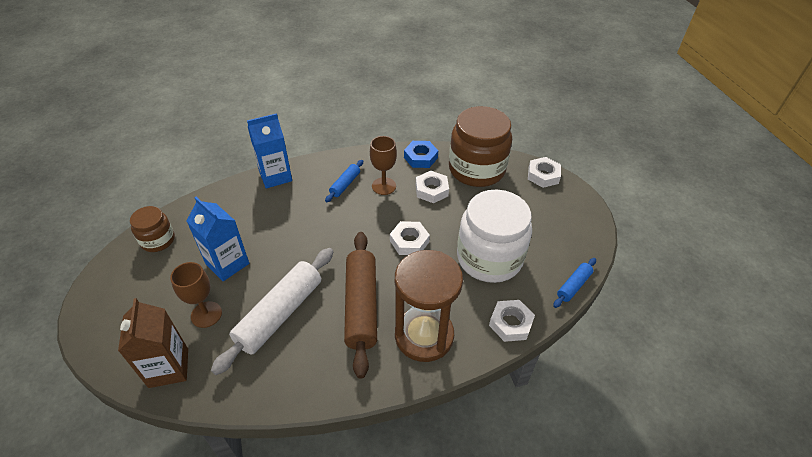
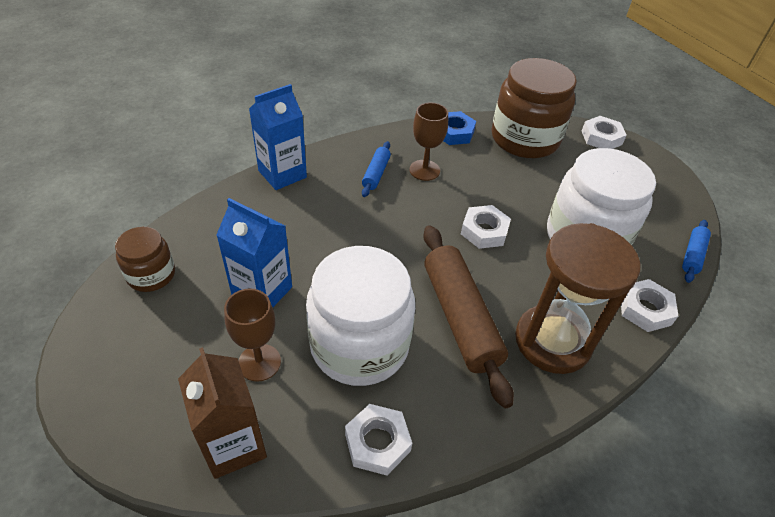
camera: 15 degrees left, 0 degrees up
white rolling pin [211,248,333,375] -> white jar [306,246,415,386]
white nut [416,171,449,203] -> white nut moved to [345,404,412,475]

